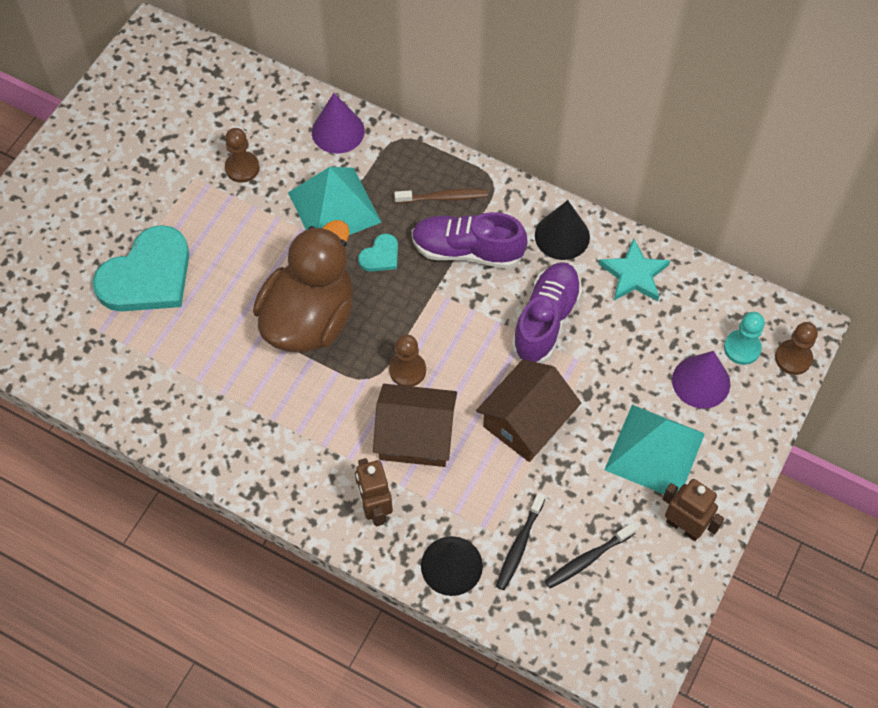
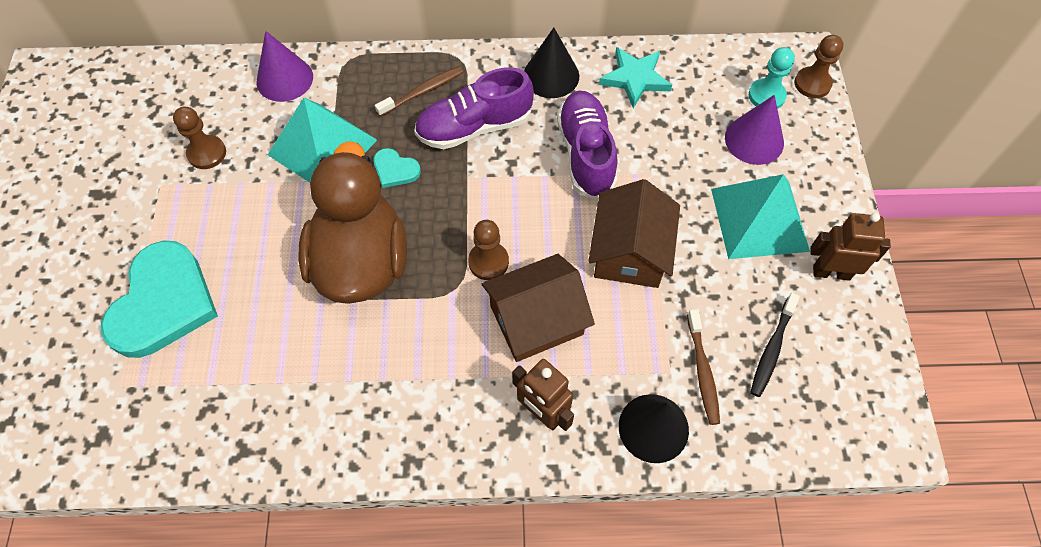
camera: 30 degrees left, 0 degrees up
turquoise heart [358,234,398,272] -> turquoise heart turned 105 degrees clockwise [373,148,421,188]
black toothbrush [496,492,546,590] -> brown toothbrush [687,309,720,425]

